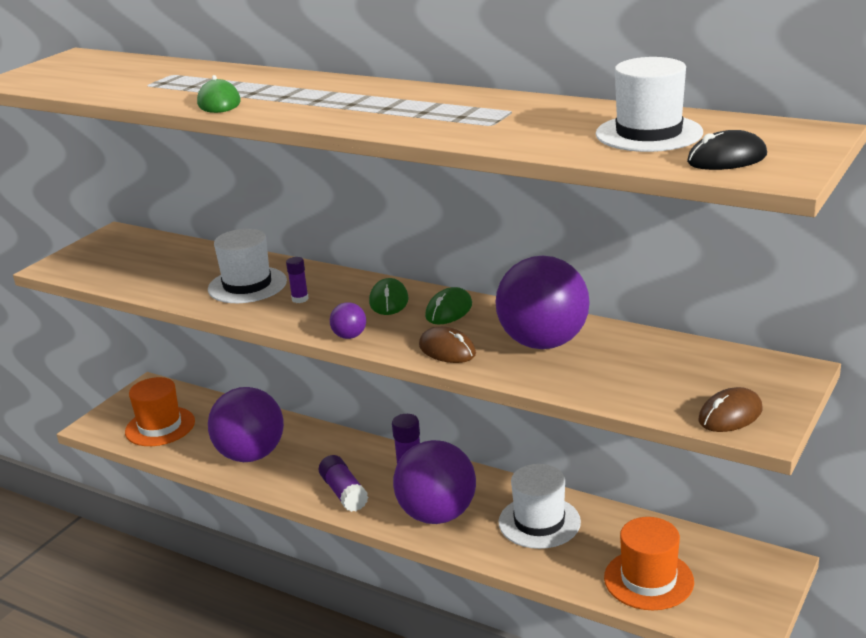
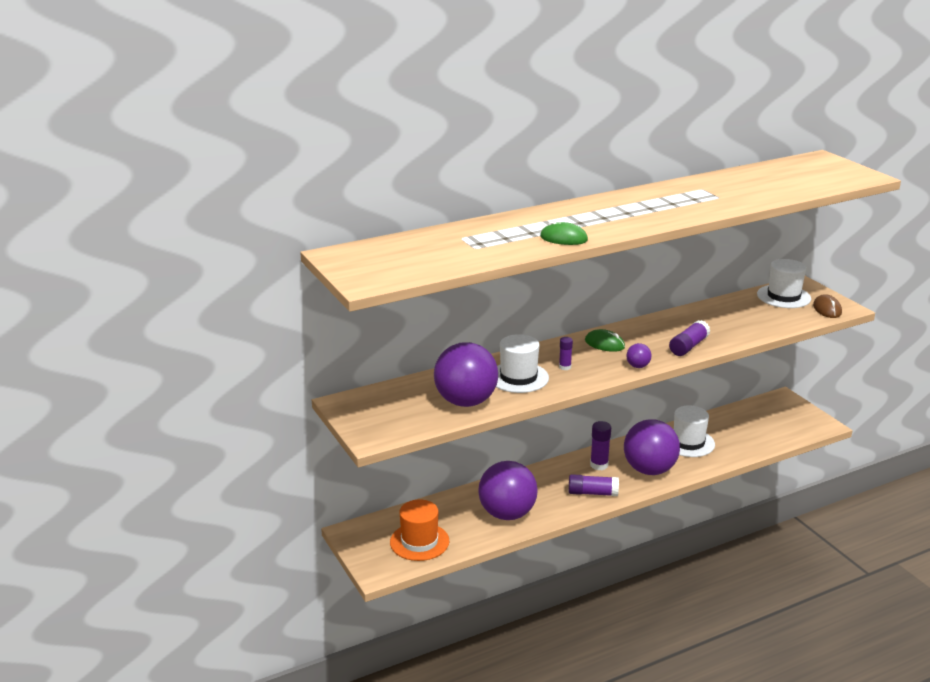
camera: 60 degrees left, 0 degrees up
brown mouse [419,326,476,363] -> purple glue stick [669,320,711,356]
green mouse [425,287,472,324] -> none
purple ball [496,256,590,349] -> purple ball moved to [434,342,498,407]
white hat [596,57,703,152] -> white hat moved to [757,259,811,308]
orange hat [604,517,694,610] -> none
black mouse [687,130,767,170] -> none

